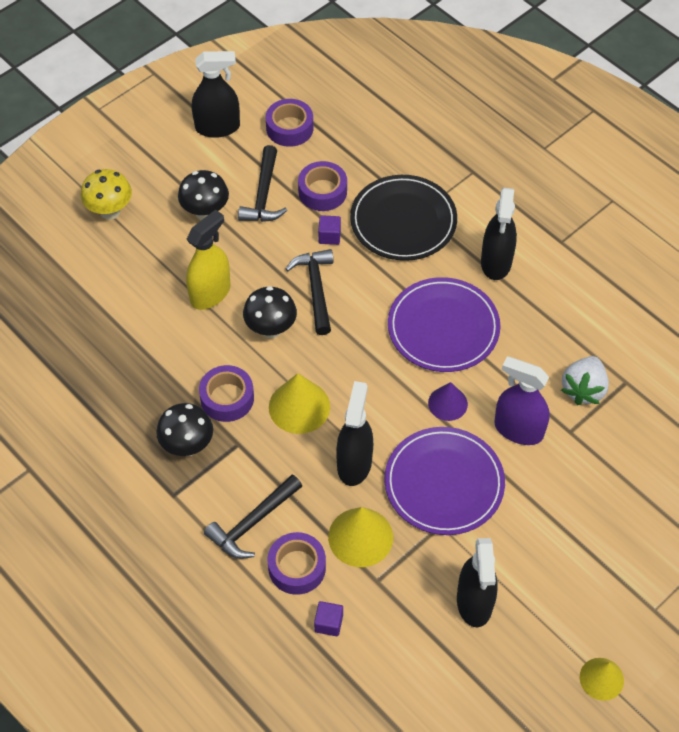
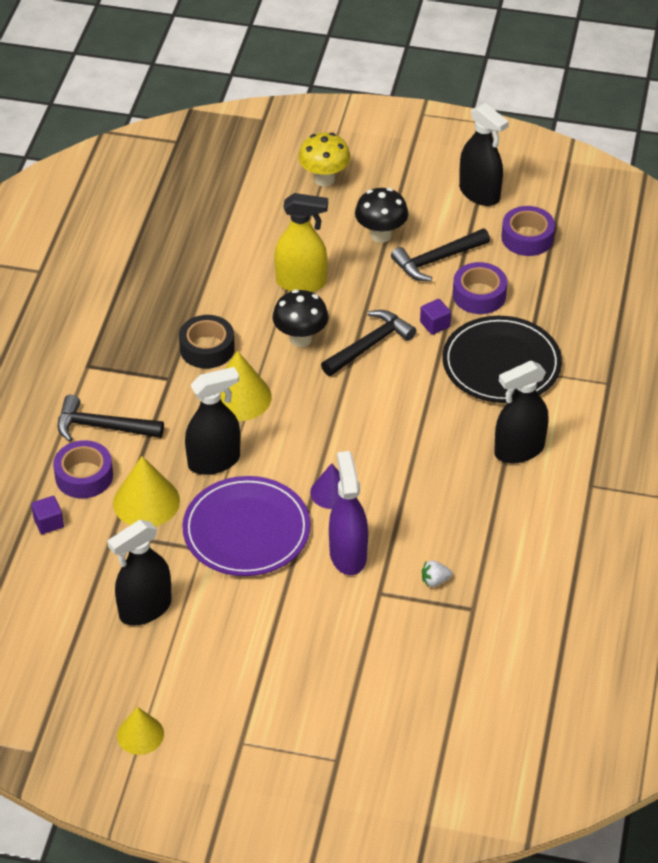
camera: 55 degrees right, 10 degrees down
black mushroom [156,403,213,456] -> none
purple tape [199,365,254,422] -> black tape [179,315,235,369]
purple plate [388,277,501,372] -> none
white strawberry [561,356,609,405] -> white strawberry [422,560,452,587], size x0.50

